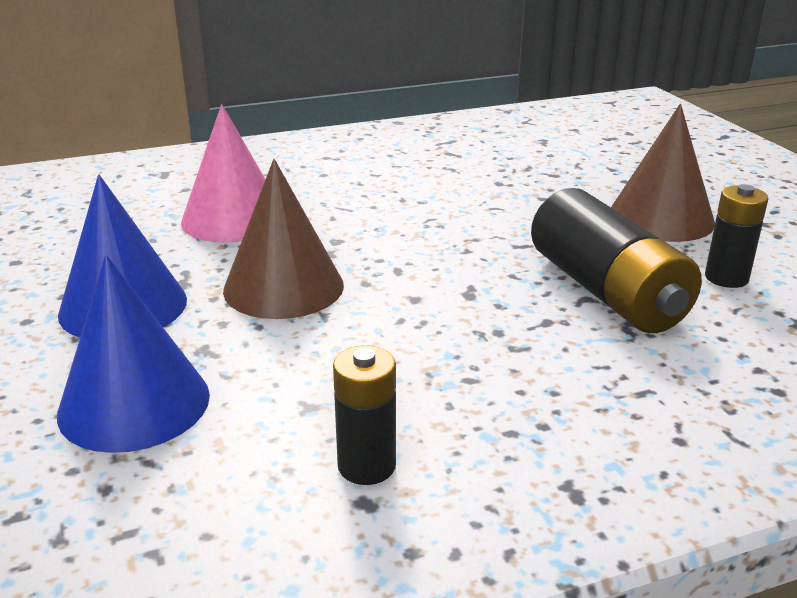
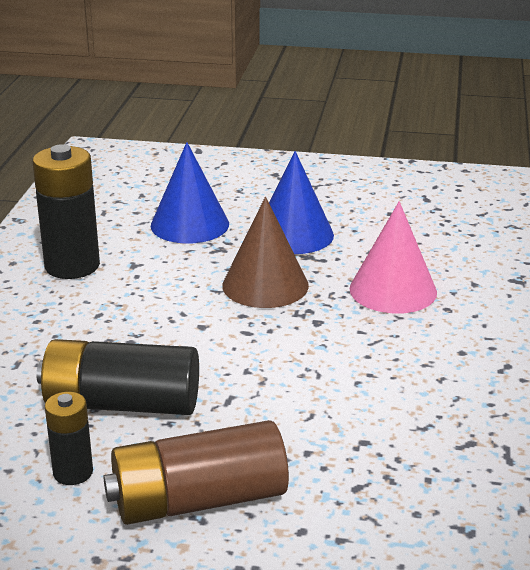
camera: 120 degrees right, 0 degrees up
black battery [333,345,396,485] -> black battery [32,144,100,279], size x1.82
brown cone [611,104,715,242] -> brown battery [103,420,289,525]

